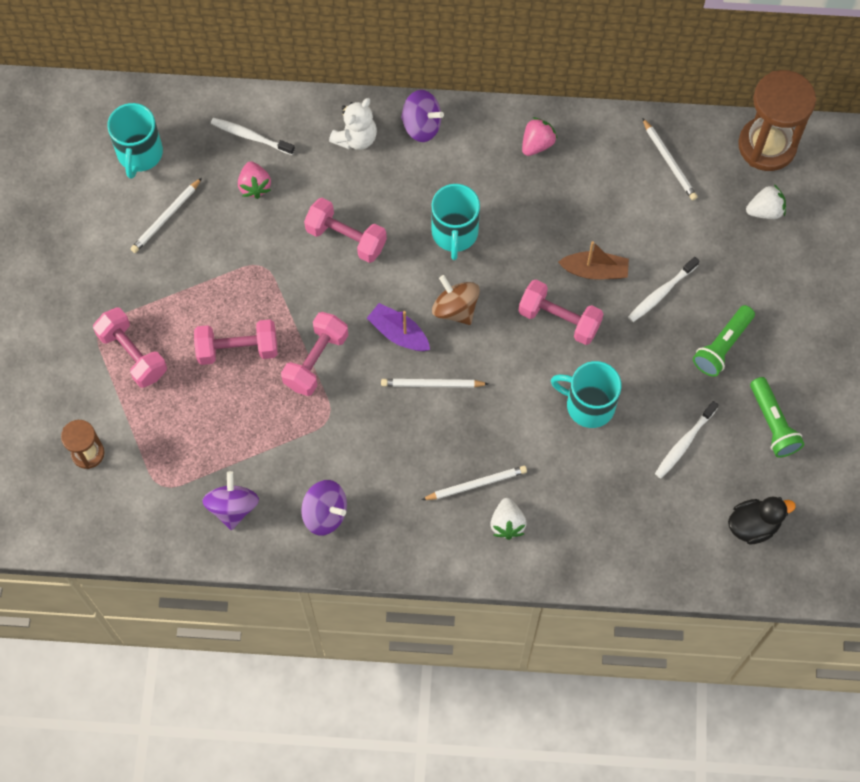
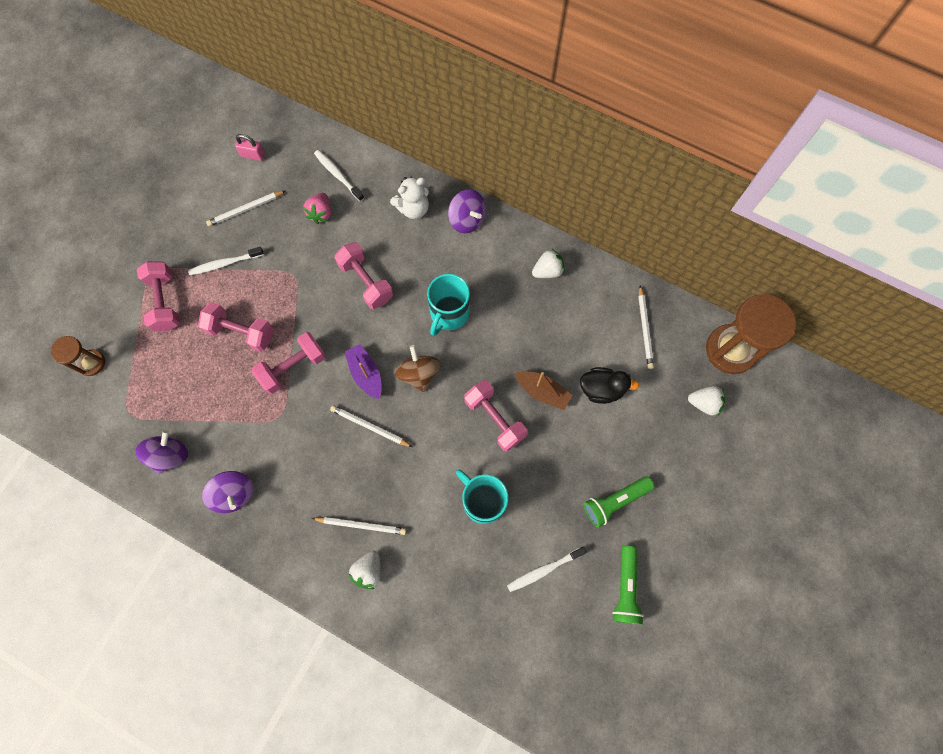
camera: 25 degrees right, 5 degrees up
turquoise mug [107,103,163,179] -> pink padlock [235,134,265,161]
pink strawberry [522,117,557,156] -> white strawberry [532,248,565,278]
white toothbrush [628,257,699,322] -> white toothbrush moved to [188,247,264,275]
black duck [728,497,796,544] -> black duck moved to [580,367,639,404]

